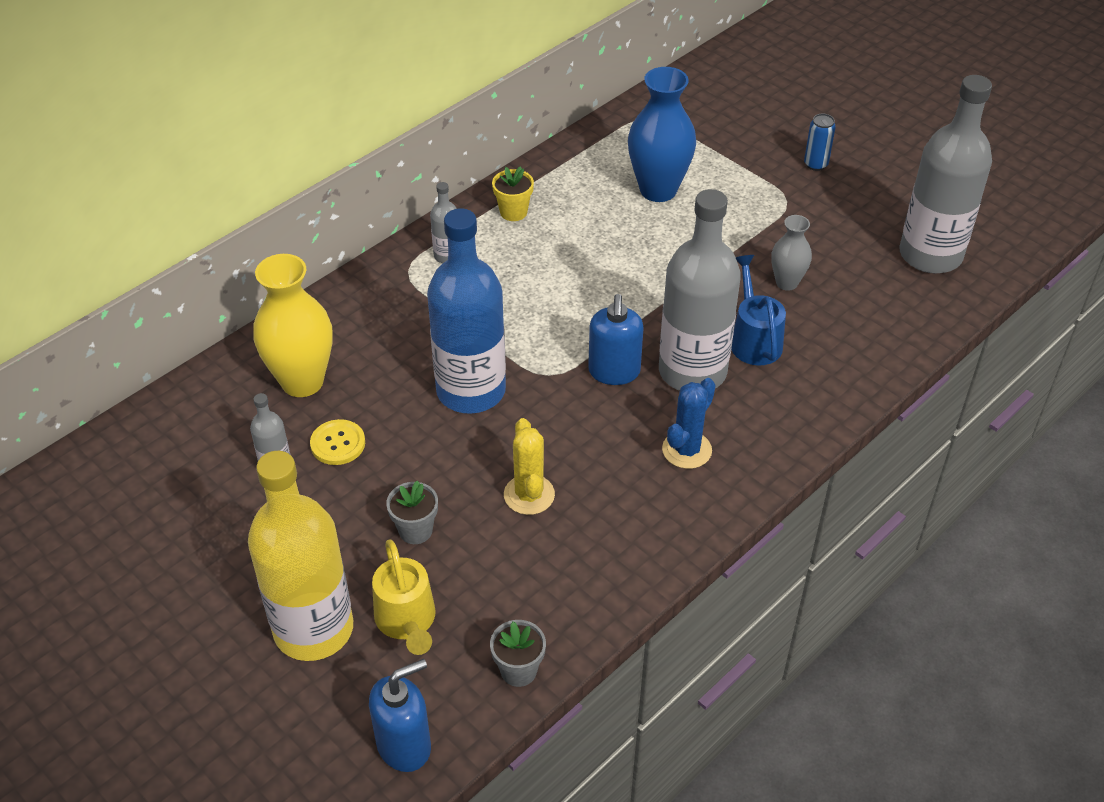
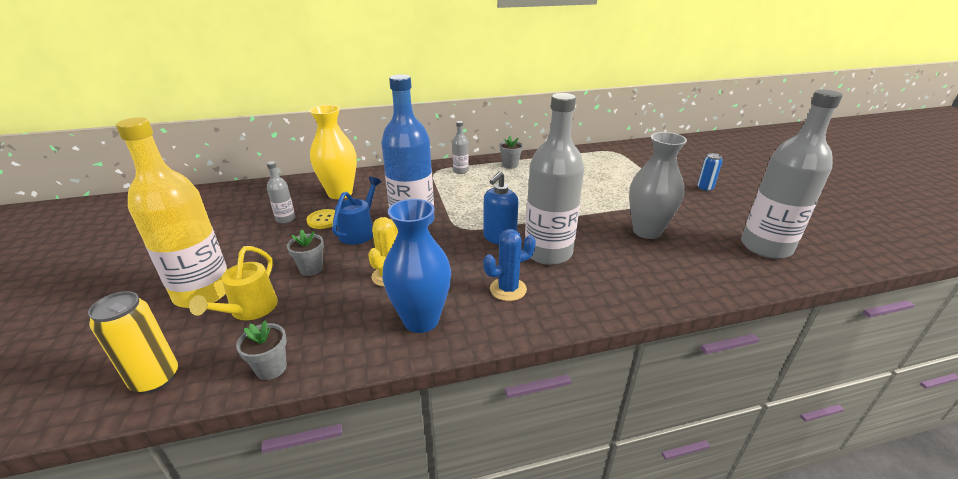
camera: 30 degrees right, 15 degrees down
blue soap dispenser [369,659,431,772] -> yellow can [88,291,178,394]
yellow flower pot [492,166,534,221] -> grey flower pot [499,136,523,169]
blue vase [628,67,696,202] -> blue vase moved to [382,199,451,333]
blue watering can [731,255,786,366] -> blue watering can moved to [332,177,382,245]
grey vase [771,215,812,291] -> grey vase [629,132,687,239], size x1.80

